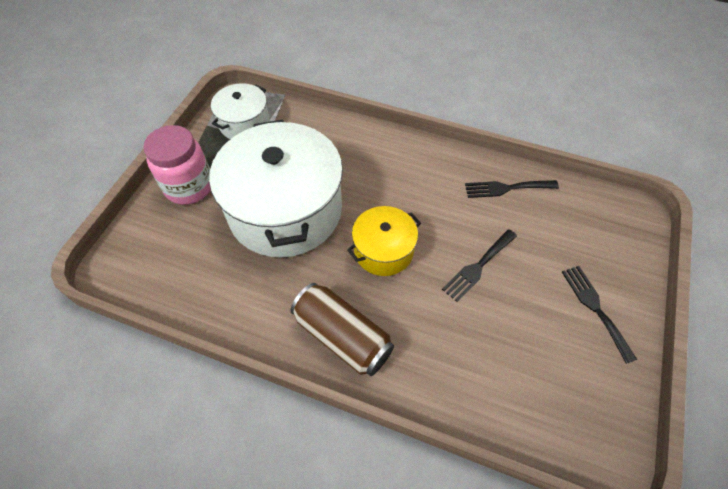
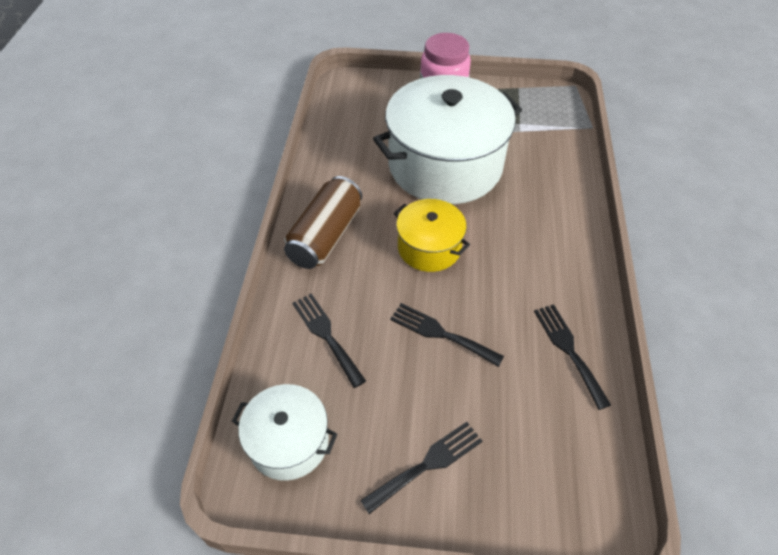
camera: 75 degrees right, 5 degrees down
white pot [211,83,269,139] -> white pot moved to [232,384,337,481]
none -> black fork [293,294,366,388]

